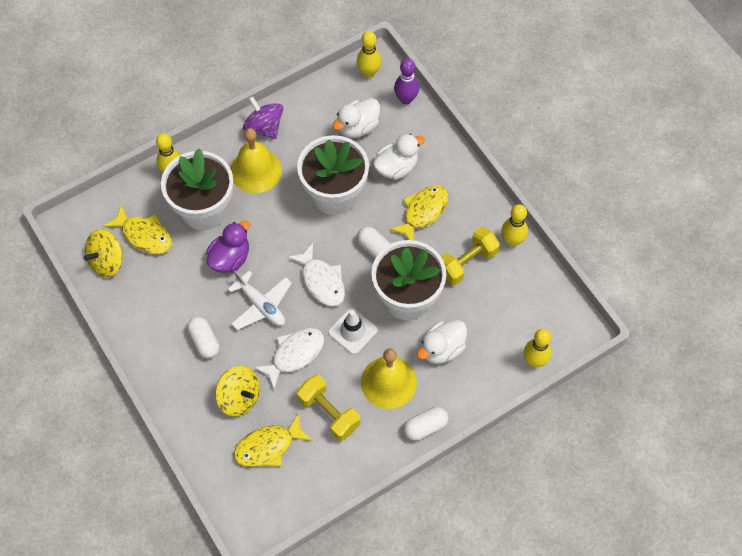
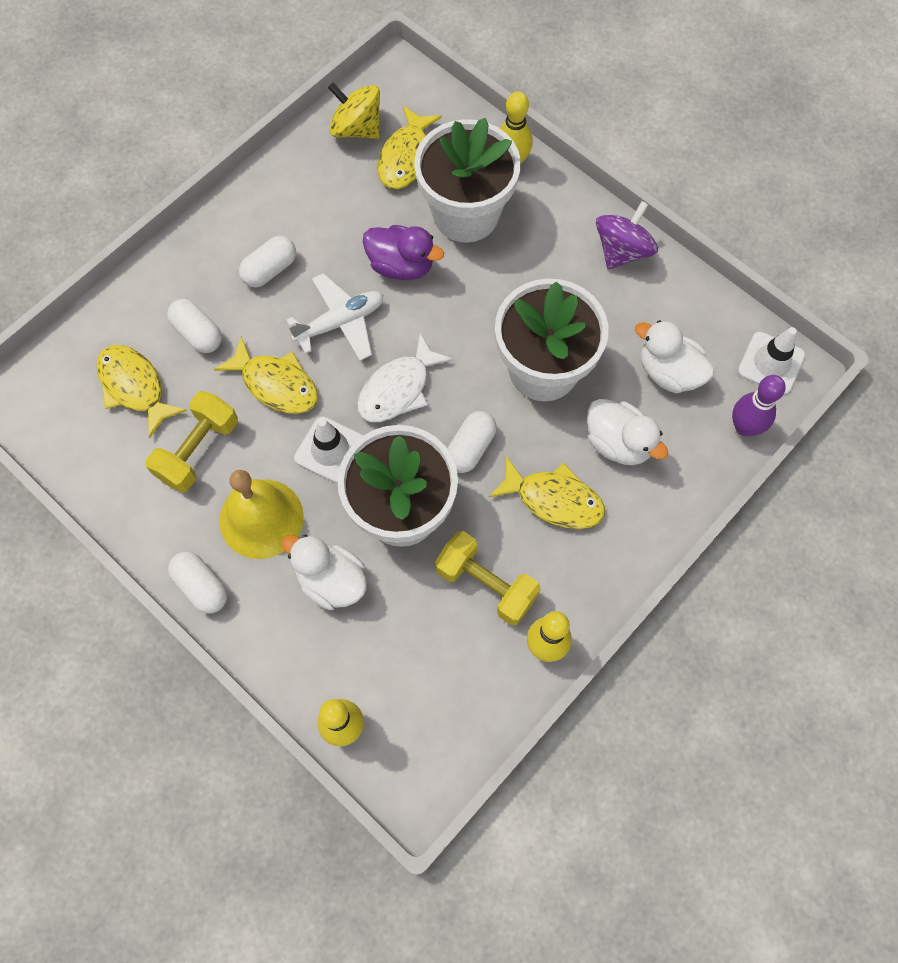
camera: 75 degrees right, 5 degrees up
yellow spinning top [215,366,260,417] -> white capsule [167,299,222,353]
white plane [228,270,292,330] -> white plane turned 150 degrees counterclockwise [286,273,383,361]
yellow bell [231,128,282,193] -> none
white fish [254,328,324,389] -> yellow fish [214,336,318,414]
yellow bowling pin [357,31,382,78] -> white traffic cone [738,327,805,394]

